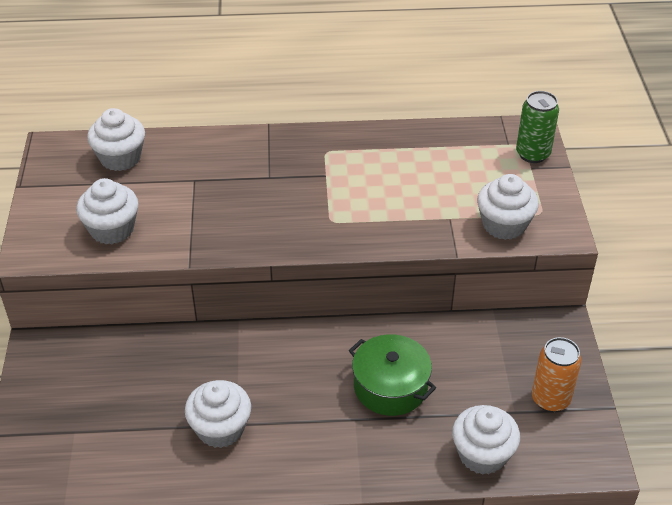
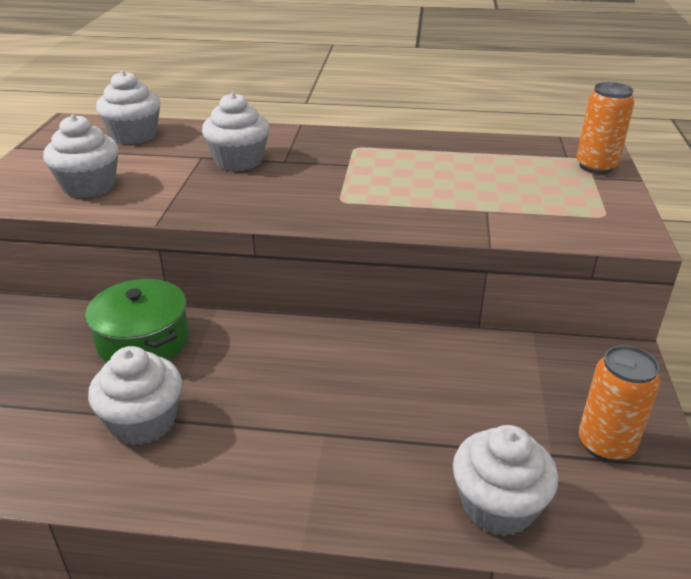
camera: 10 degrees right, 10 degrees down
green pot [349,334,436,416] -> green pot moved to [85,279,189,363]
white cupcake [477,174,539,240] -> white cupcake moved to [202,93,270,171]
green can [516,91,559,163] -> orange can [576,82,634,174]

